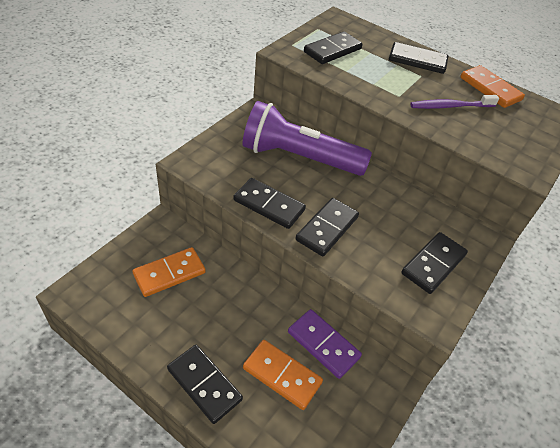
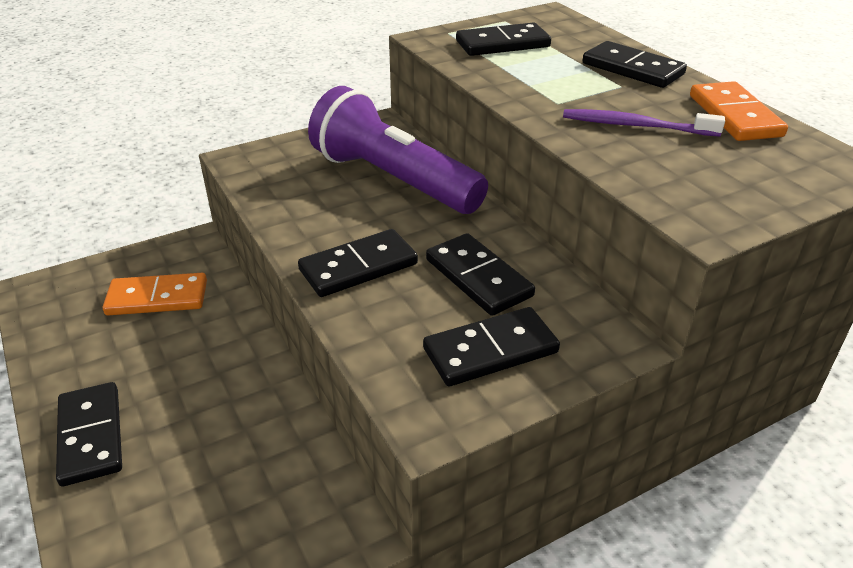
camera: 30 degrees right, 10 degrees down
black domino [233,178,306,229] -> black domino moved to [426,233,535,316]
orange domino [243,340,323,410] -> none
purple domino [288,309,362,379] -> none

